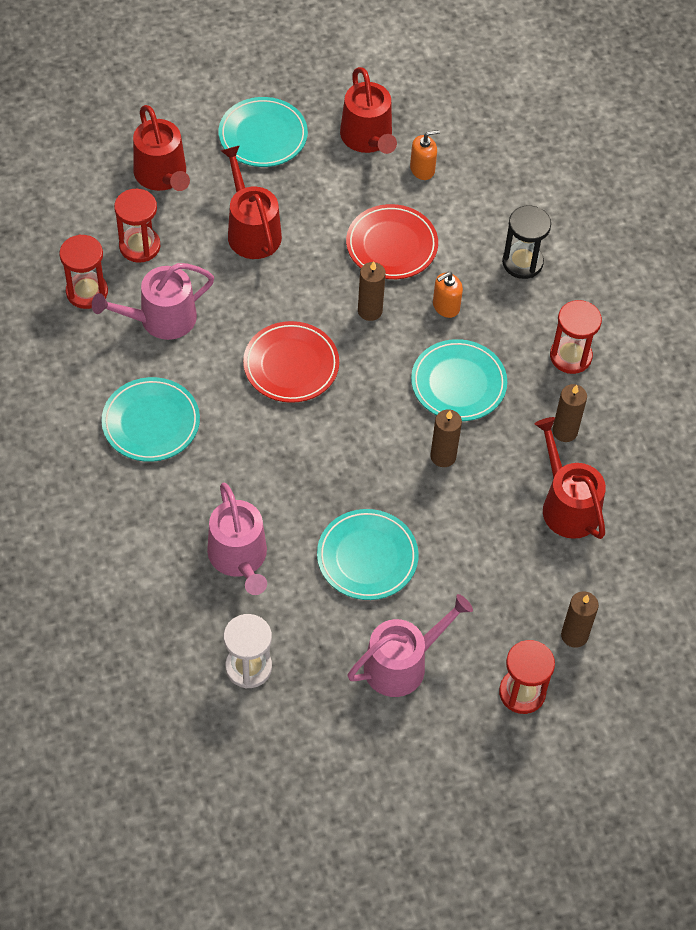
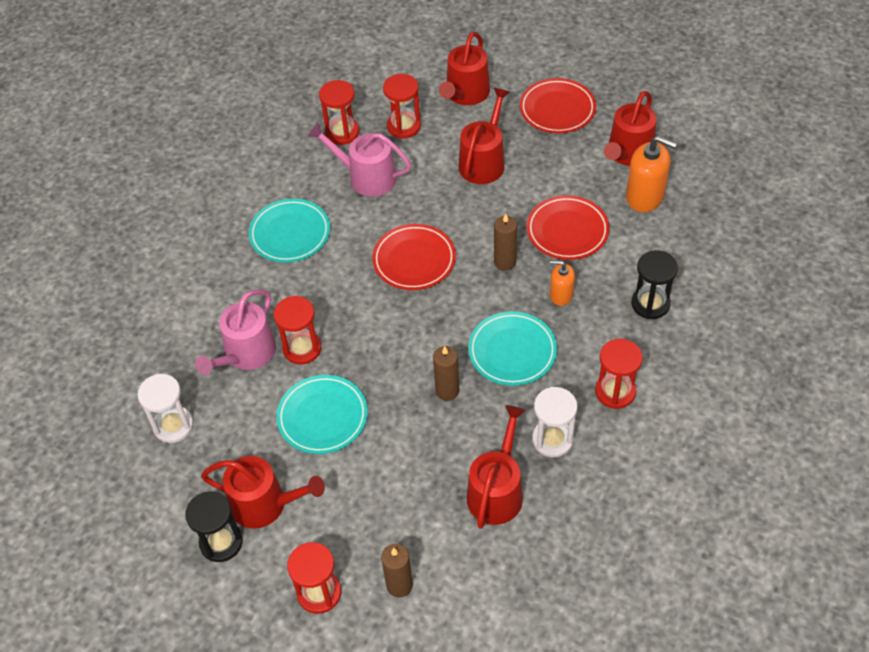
camera: 50 degrees right, 5 degrees down
turquoise plate [219,97,308,167] -> red plate [520,78,596,133]
pink watering can [348,594,473,697] -> red watering can [201,456,325,529]
orange soap dispenser [410,130,440,180] -> orange soap dispenser [626,135,677,212], size x1.71
brown candle [552,384,587,442] -> white hourglass [532,387,578,457]
none -> black hourglass [185,492,243,562]
none -> red hourglass [274,296,322,365]

